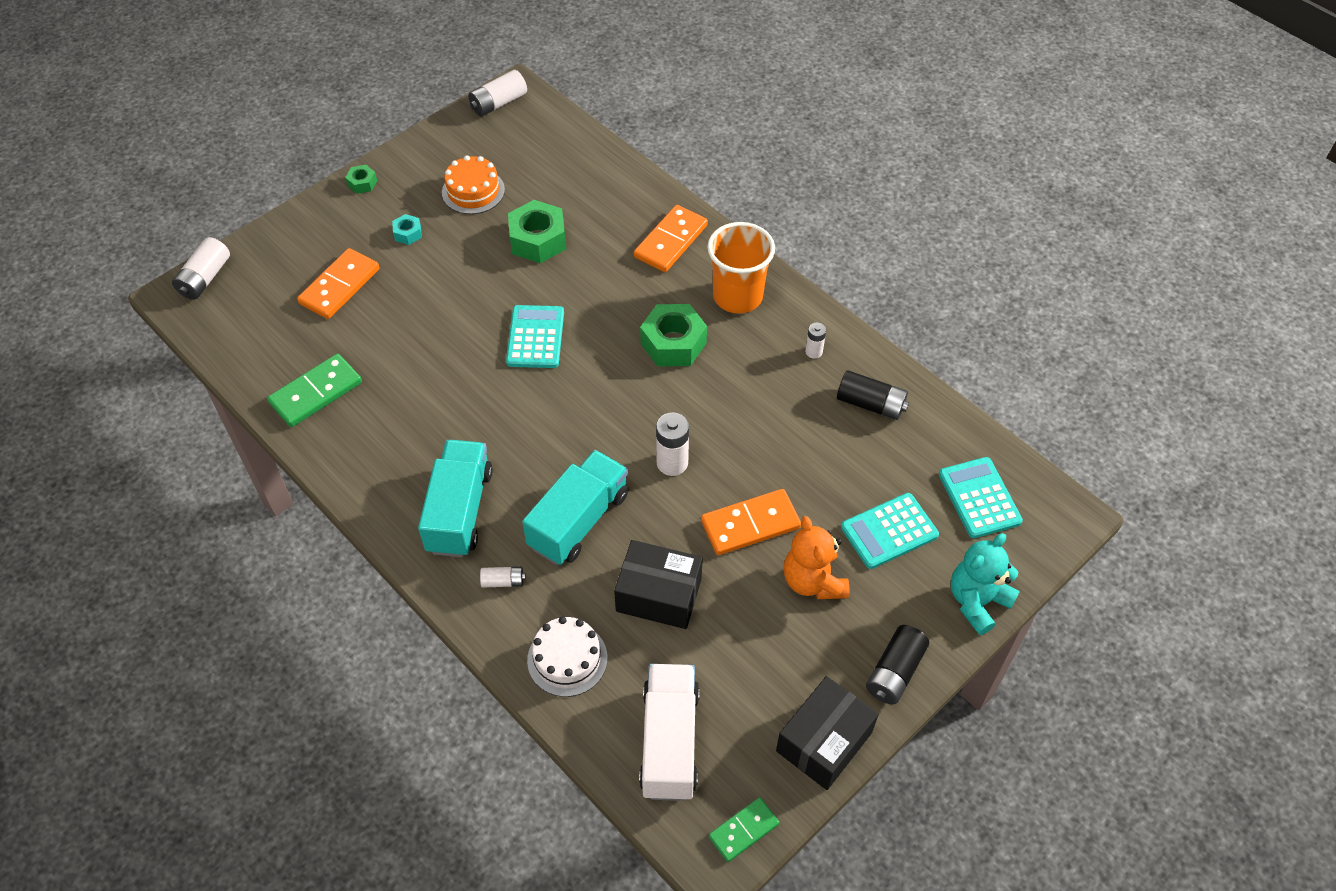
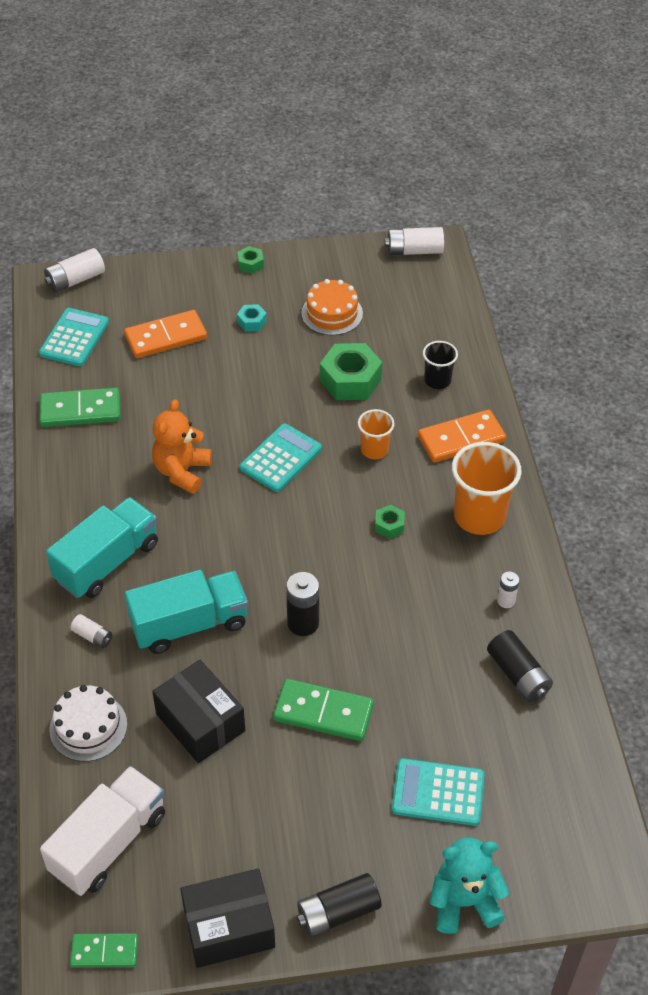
camera: 35 degrees right, 5 degrees down
green nut [640,304,707,367] -> green nut [375,505,405,539], size x0.49
white battery [656,413,689,476] -> black battery [286,572,319,636]
orange domino [701,489,801,555] -> green domino [273,679,374,741]
orange teddy bear [783,516,849,599] -> orange teddy bear moved to [152,399,212,494]
turquoise calculator [939,457,1023,538] -> turquoise calculator moved to [39,308,109,366]
none -> orange cup [358,409,395,459]
none -> black cup [423,341,458,389]

